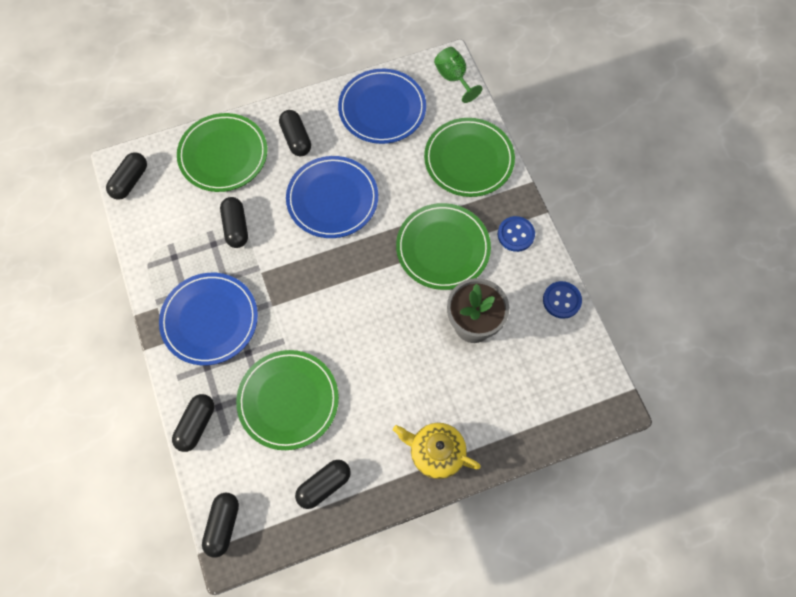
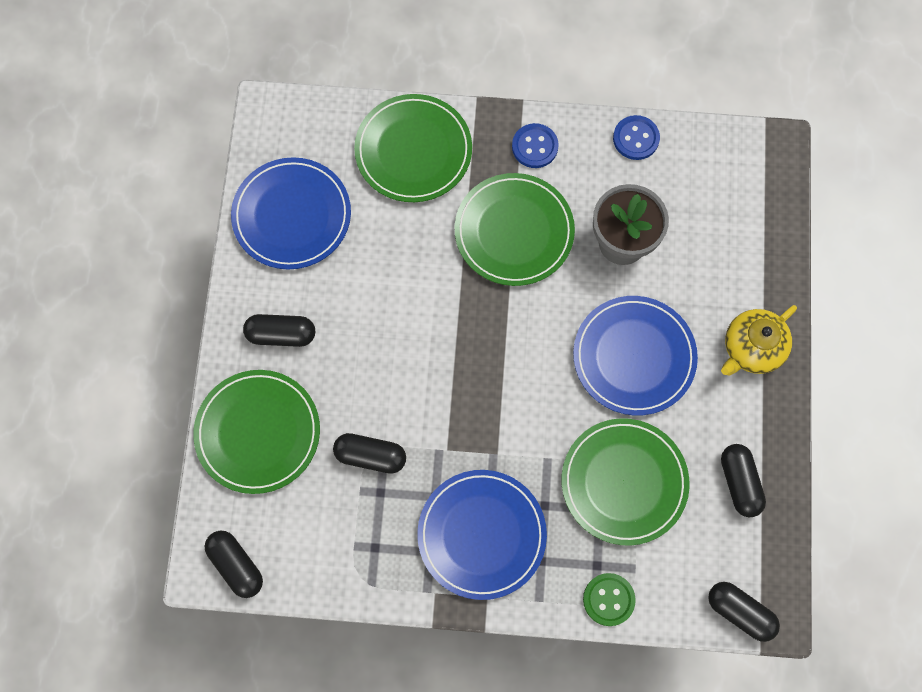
camera: 65 degrees left, 5 degrees up
black capsule [172,394,214,452] -> green button [583,573,636,626]
blue plate [286,156,378,238] -> blue plate moved to [573,296,698,415]
green goblet [434,47,483,103] -> none

